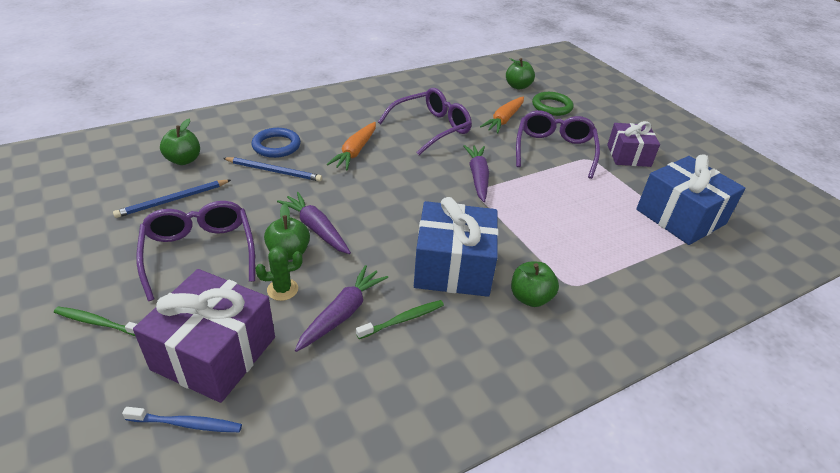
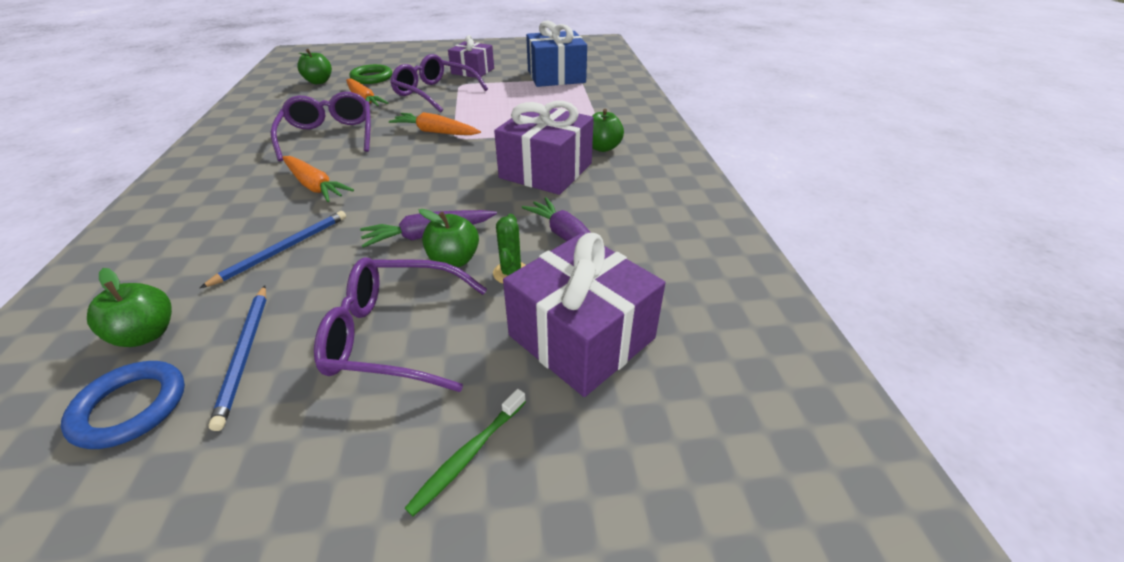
camera: 65 degrees left, 0 degrees up
blue toothbrush [122,407,242,432] -> none
blue ring [251,128,301,158] -> blue ring moved to [61,361,185,449]
green toothbrush [356,300,444,339] -> none
blue gift [414,197,498,297] -> purple gift [494,101,594,195]
purple carrot [464,145,489,202] -> orange carrot [389,112,481,135]

